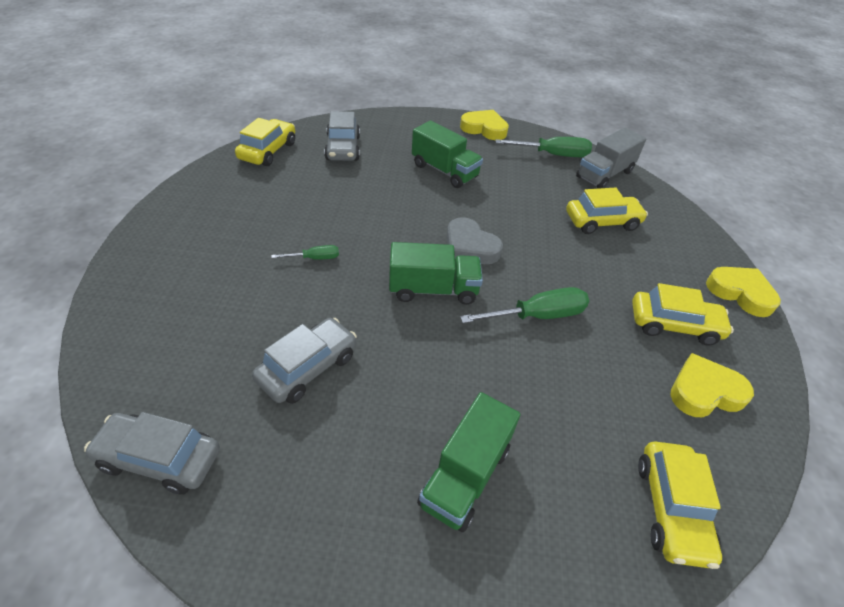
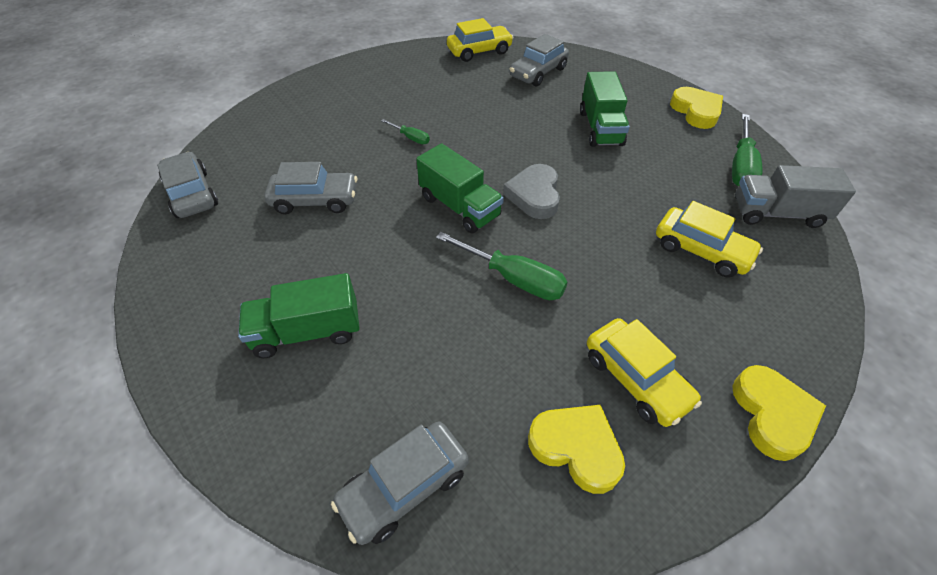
camera: 50 degrees right, 5 degrees up
green screwdriver [495,137,592,157] -> green screwdriver turned 60 degrees clockwise [732,114,763,187]
yellow car [638,441,722,569] -> grey car [331,422,469,545]

